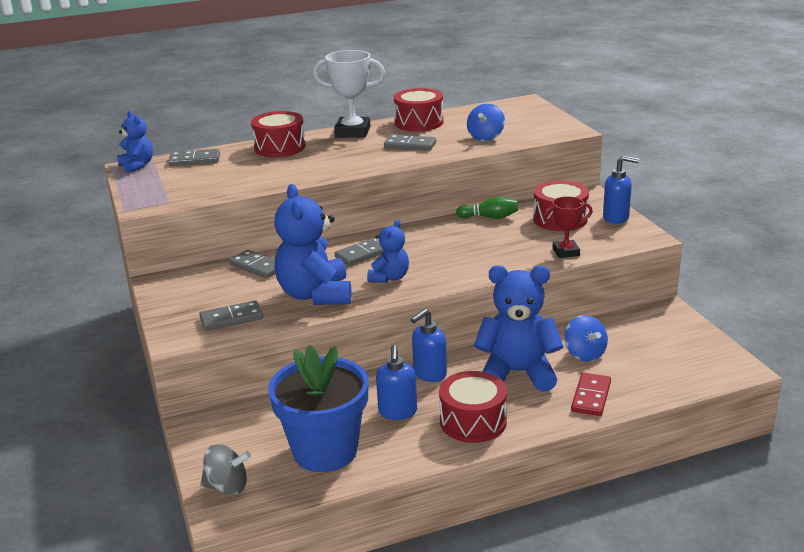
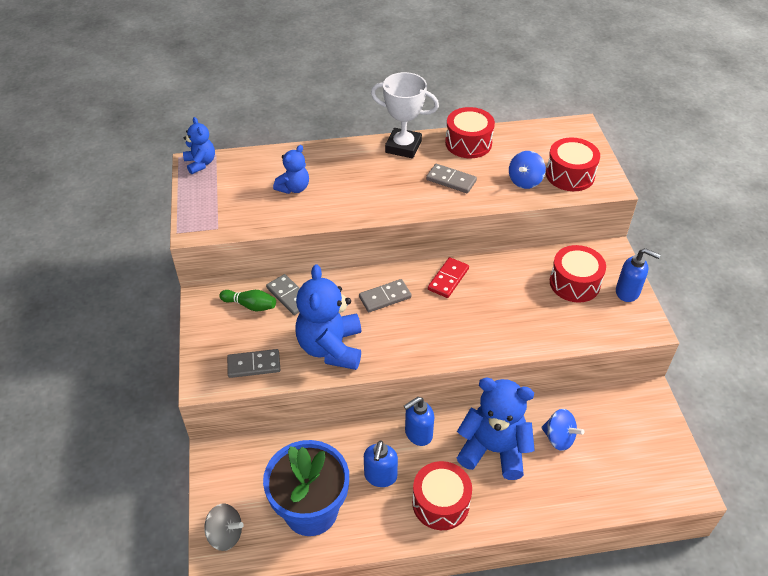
camera: 10 degrees right, 20 degrees up
grey domino [168,149,220,166] -> none
red drum [251,111,306,157] -> red drum moved to [546,138,600,191]
blue teddy bear [367,219,409,283] -> blue teddy bear moved to [273,145,309,194]
green bowling pin [456,196,518,219] -> green bowling pin moved to [219,290,276,311]
red trophy [543,196,593,258] -> none
blue spinning top [565,315,608,362] -> blue spinning top turned 45 degrees counterclockwise [541,409,584,451]
red domino [571,373,611,416] -> red domino moved to [428,257,469,298]

